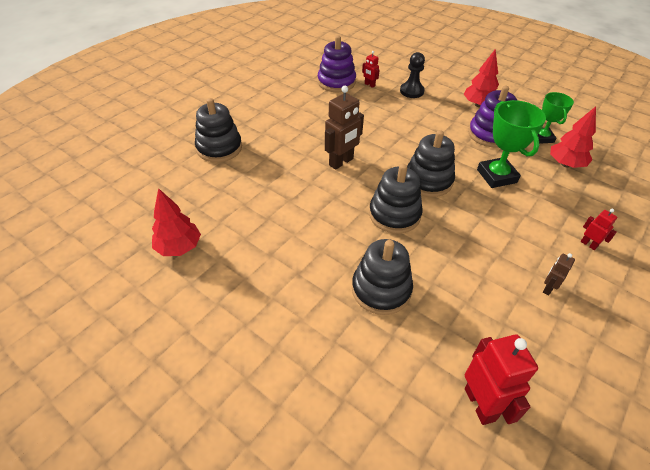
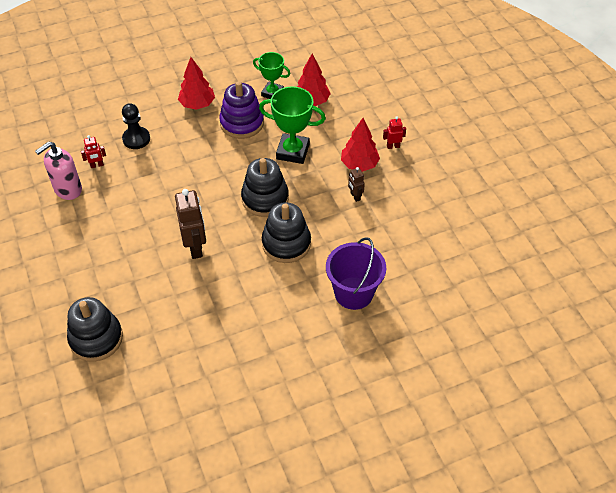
camera: 60 degrees left, 5 degrees up
red tree [152,188,201,256] -> red tree moved to [341,118,380,172]
purple stacking toy [318,36,356,92] -> pink soap dispenser [35,141,82,200]
black stacking toy [352,239,413,315] -> purple bucket [326,237,386,310]
red robot [465,335,538,425] -> none
brown robot [543,253,575,295] -> brown robot moved to [348,167,365,202]

